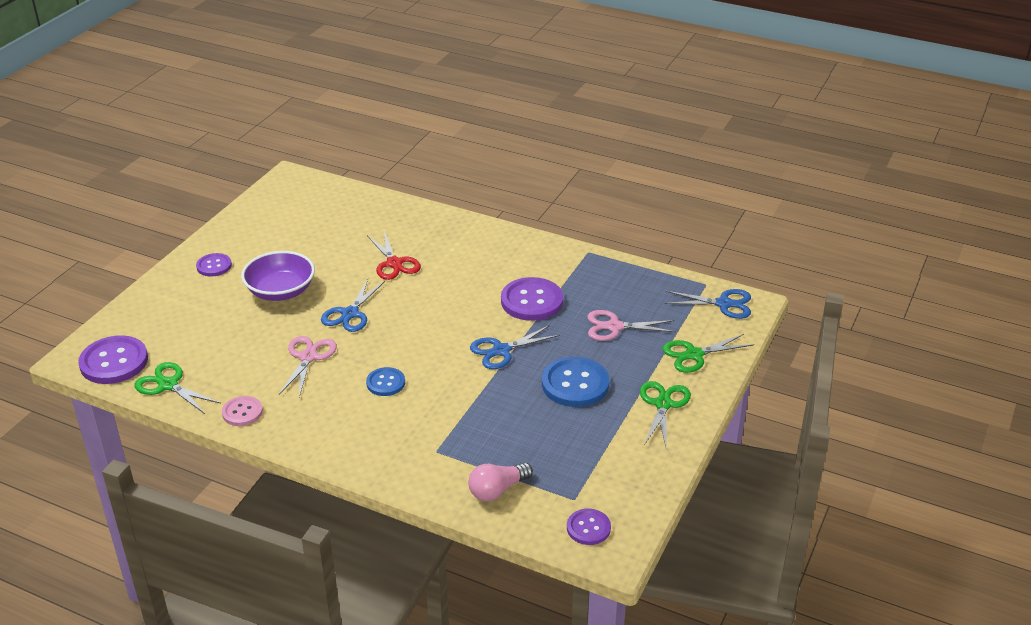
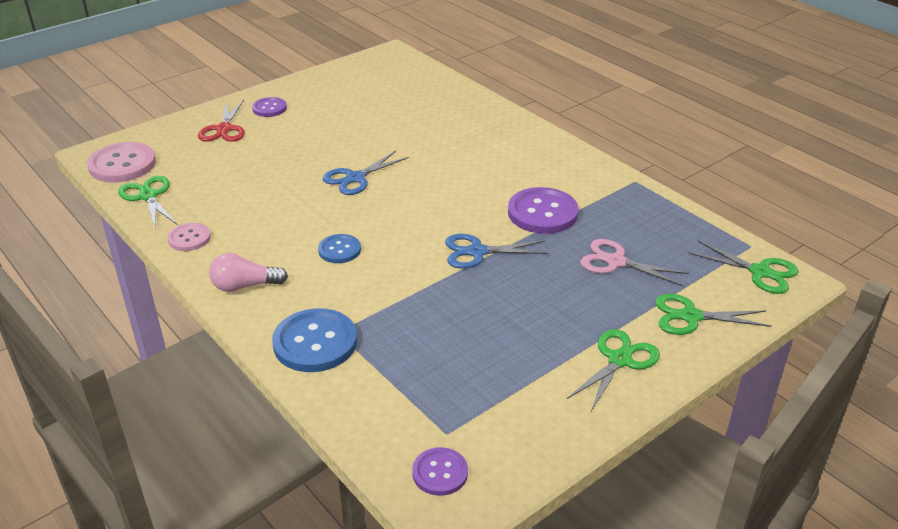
camera: 25 degrees right, 0 degrees up
purple button [78,335,148,384] -> pink button [87,142,156,183]
purple bowl [241,251,315,301] -> none
pink scissors [279,336,337,397] -> none
red scissors [367,232,421,280] -> red scissors moved to [198,100,245,142]
pink light bulb [468,463,533,501] -> pink light bulb moved to [209,253,288,292]
blue button [542,357,609,407] -> blue button moved to [272,308,357,372]
blue scissors [665,289,751,319] -> green scissors [689,240,799,294]

